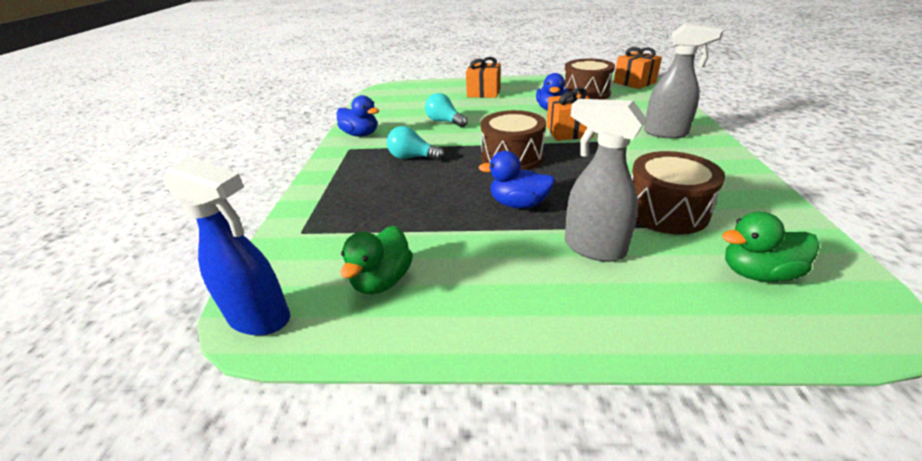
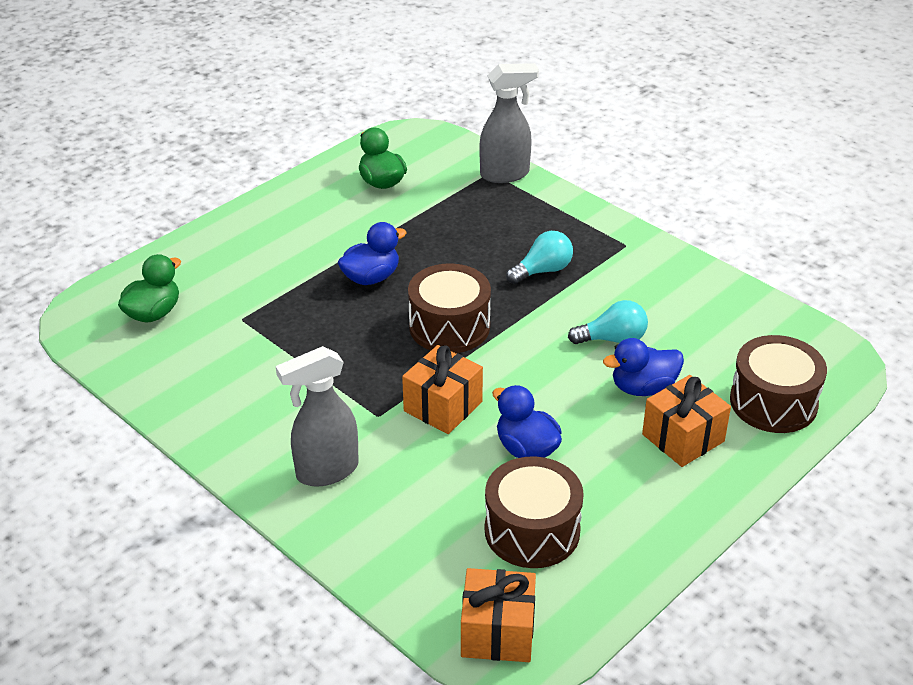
camera: 130 degrees right, 5 degrees up
blue spray bottle [164,158,290,336] -> none
blue duck [337,95,379,137] -> blue duck moved to [603,338,684,396]
grey spray bottle [565,99,647,262] -> grey spray bottle moved to [479,63,539,183]
brown drum [631,151,725,234] -> brown drum moved to [730,335,827,433]

